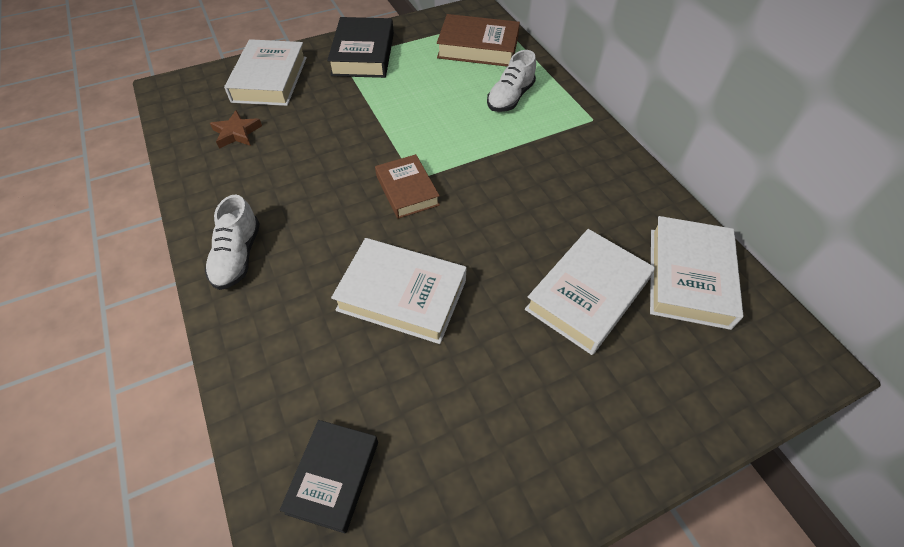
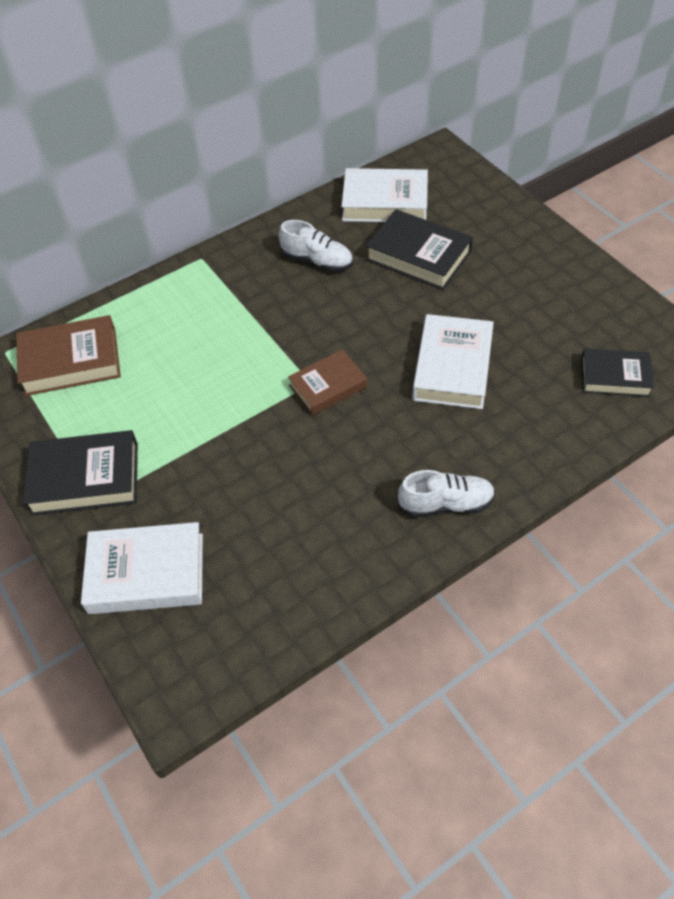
camera: 95 degrees left, 0 degrees up
brown star [210,110,262,149] -> none
brown book [437,14,520,67] -> brown book turned 75 degrees clockwise [16,315,121,396]
white shoe [487,50,536,112] -> white shoe moved to [279,220,353,272]
white book [525,229,655,355] -> black book [366,209,473,290]

